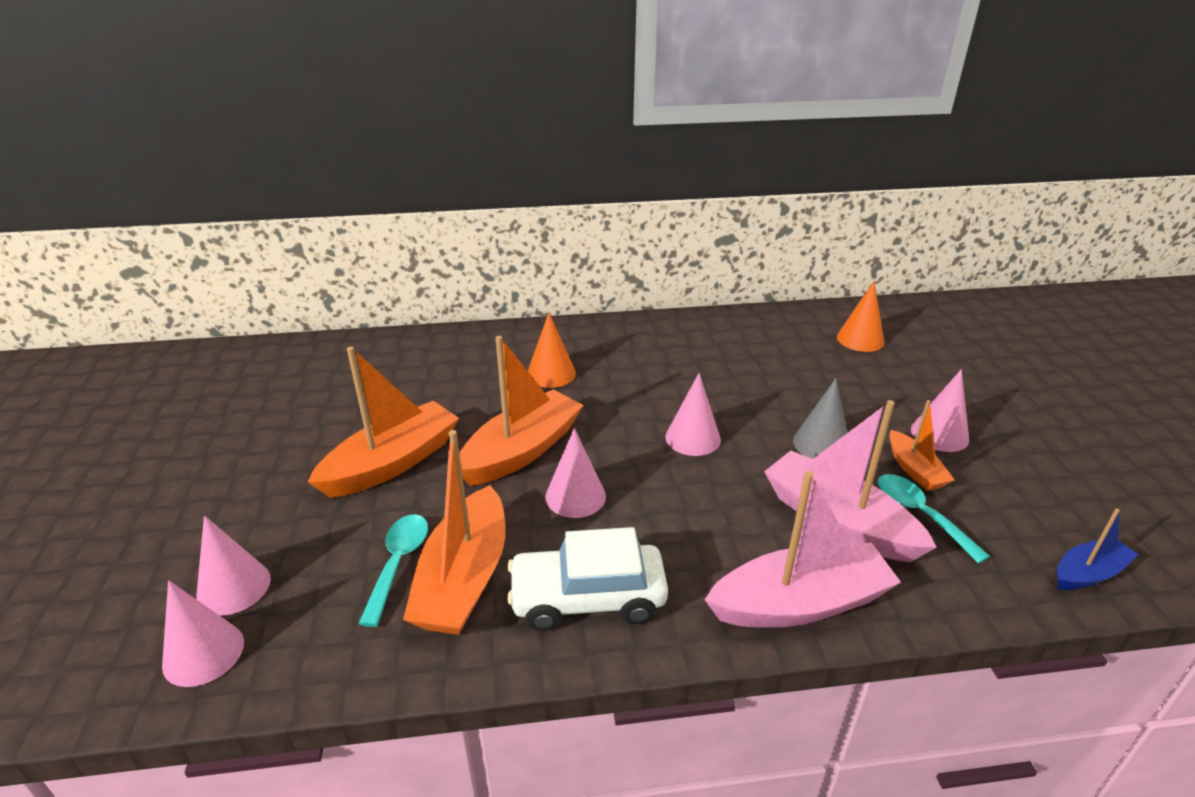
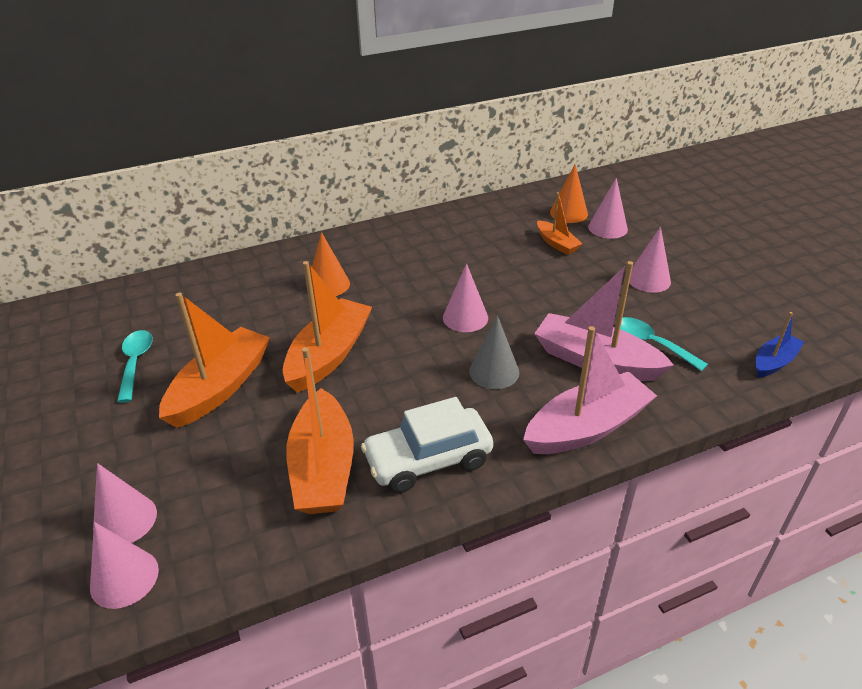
camera: 15 degrees left, 5 degrees up
turquoise spoon [358,514,428,627] -> turquoise spoon moved to [117,330,153,403]
pink cone [545,428,606,518] -> pink cone moved to [588,178,628,239]
grey cone [793,378,847,459] -> grey cone moved to [469,316,519,389]
orange boat [889,400,955,491] -> orange boat moved to [537,192,583,255]

